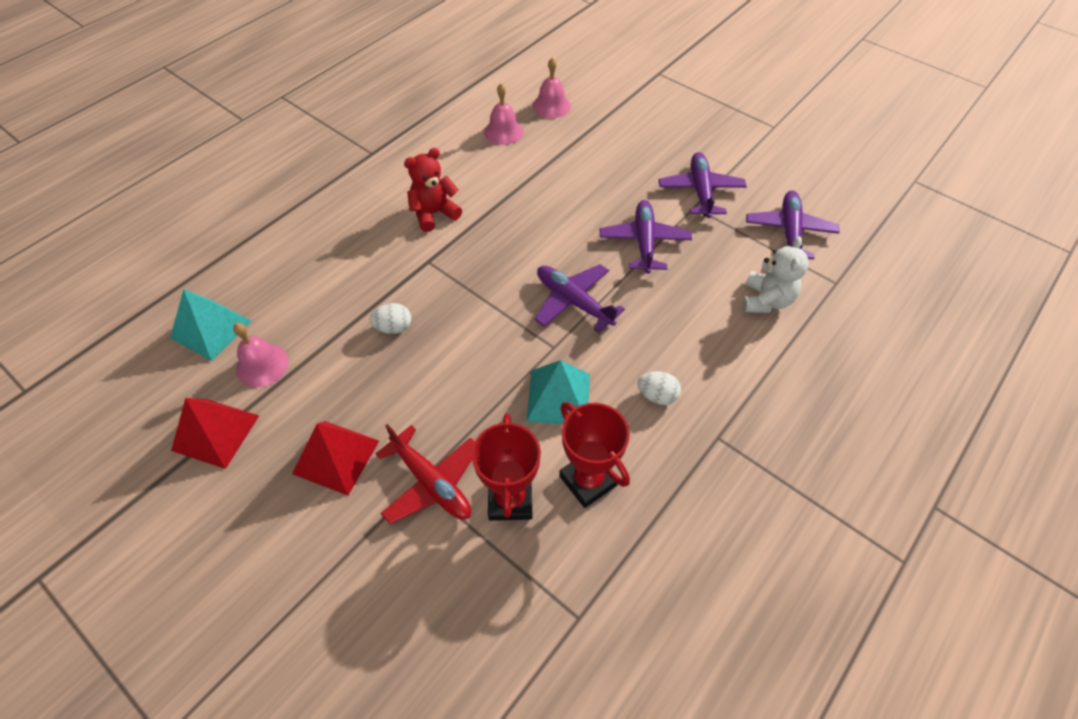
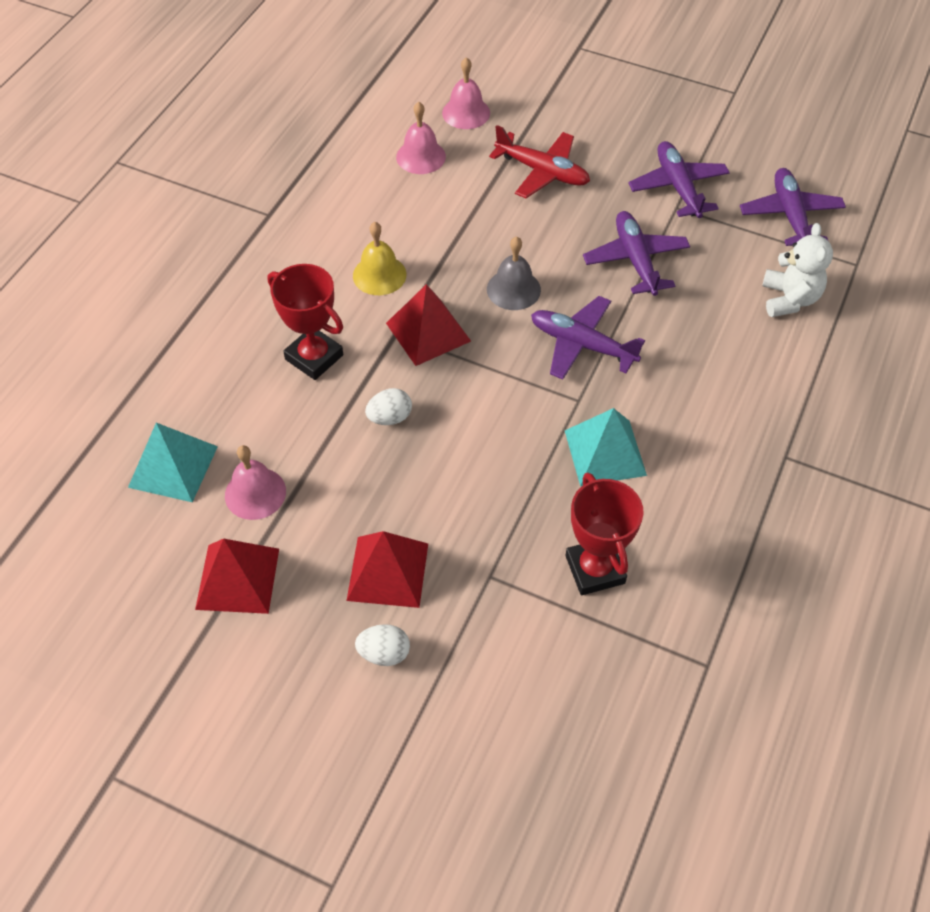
camera: 15 degrees left, 0 degrees up
red plane [375,424,475,524] -> red plane moved to [489,125,590,198]
red teddy bear [404,148,462,232] -> yellow bell [353,222,407,295]
red trophy [559,402,630,508] -> red trophy moved to [268,264,343,380]
white egg [638,371,681,405] -> white egg moved to [355,624,410,666]
none -> red pyramid [386,284,471,366]
none -> grey bell [487,236,541,310]

